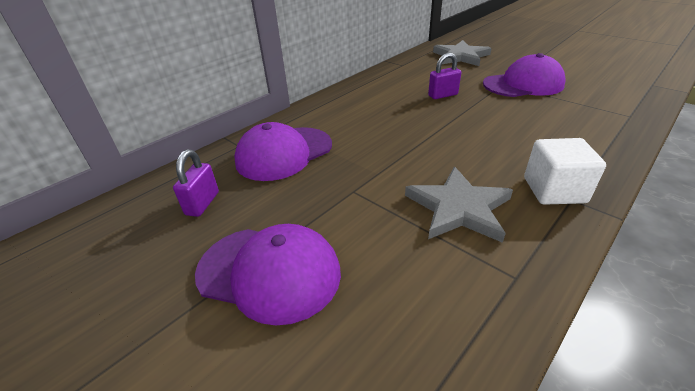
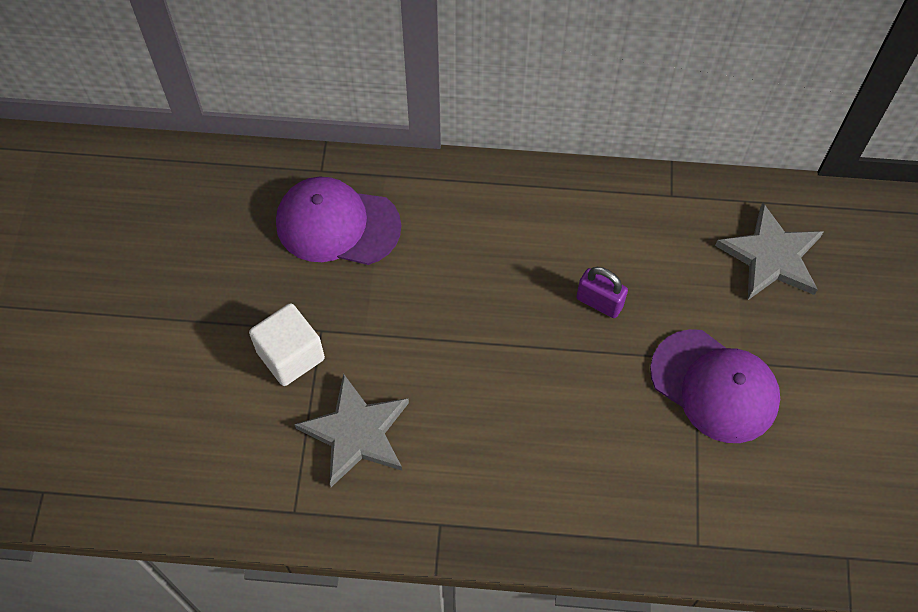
camera: 50 degrees right, 25 degrees up
purple padlock [173,149,219,217] -> none
purple cap [195,224,341,325] -> none
white cube [524,138,606,205] -> white cube moved to [249,303,325,386]

